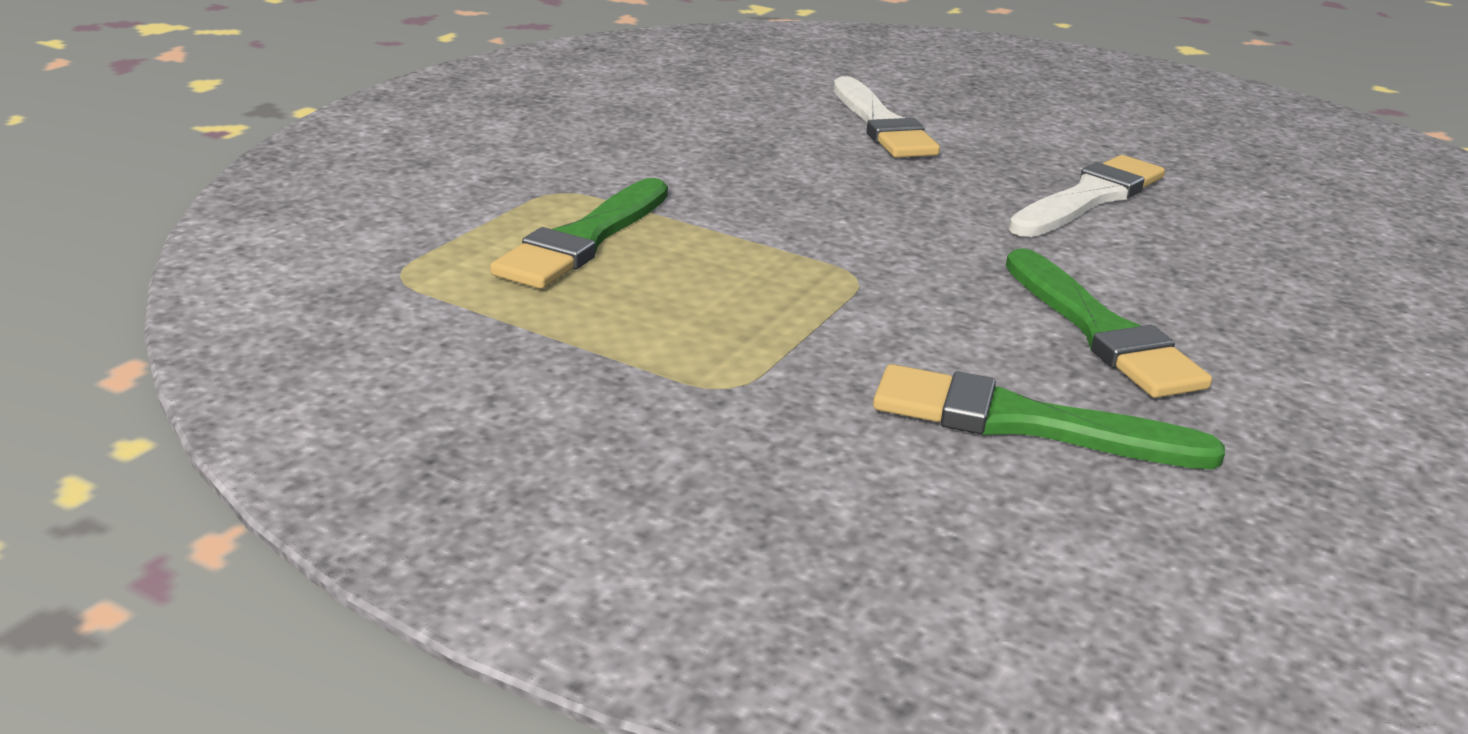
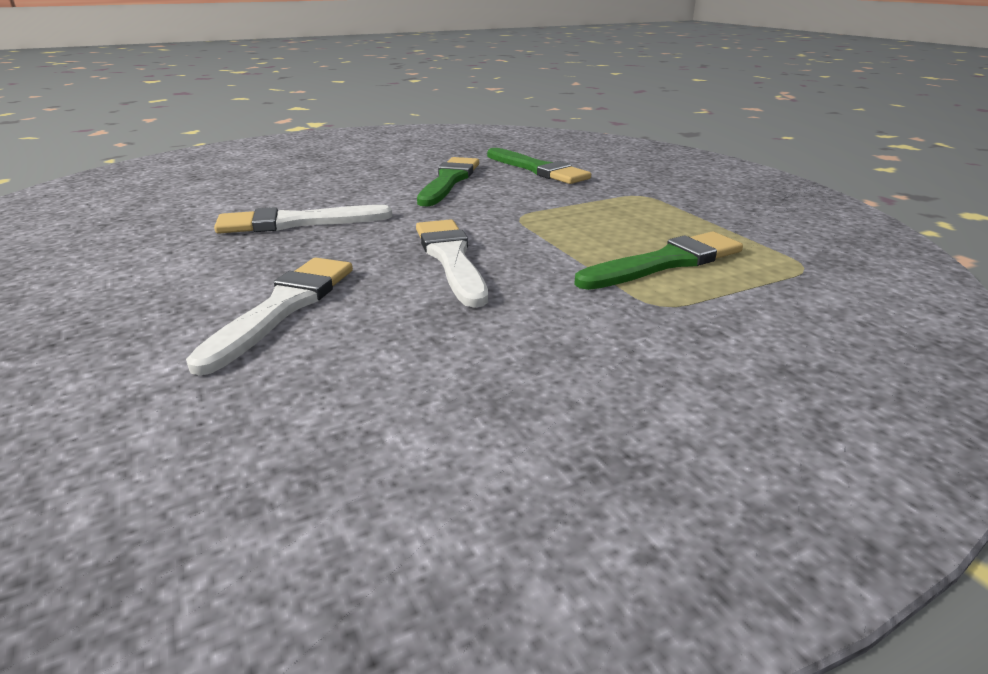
camera: 145 degrees left, 0 degrees up
none -> white brush [416,219,488,307]

